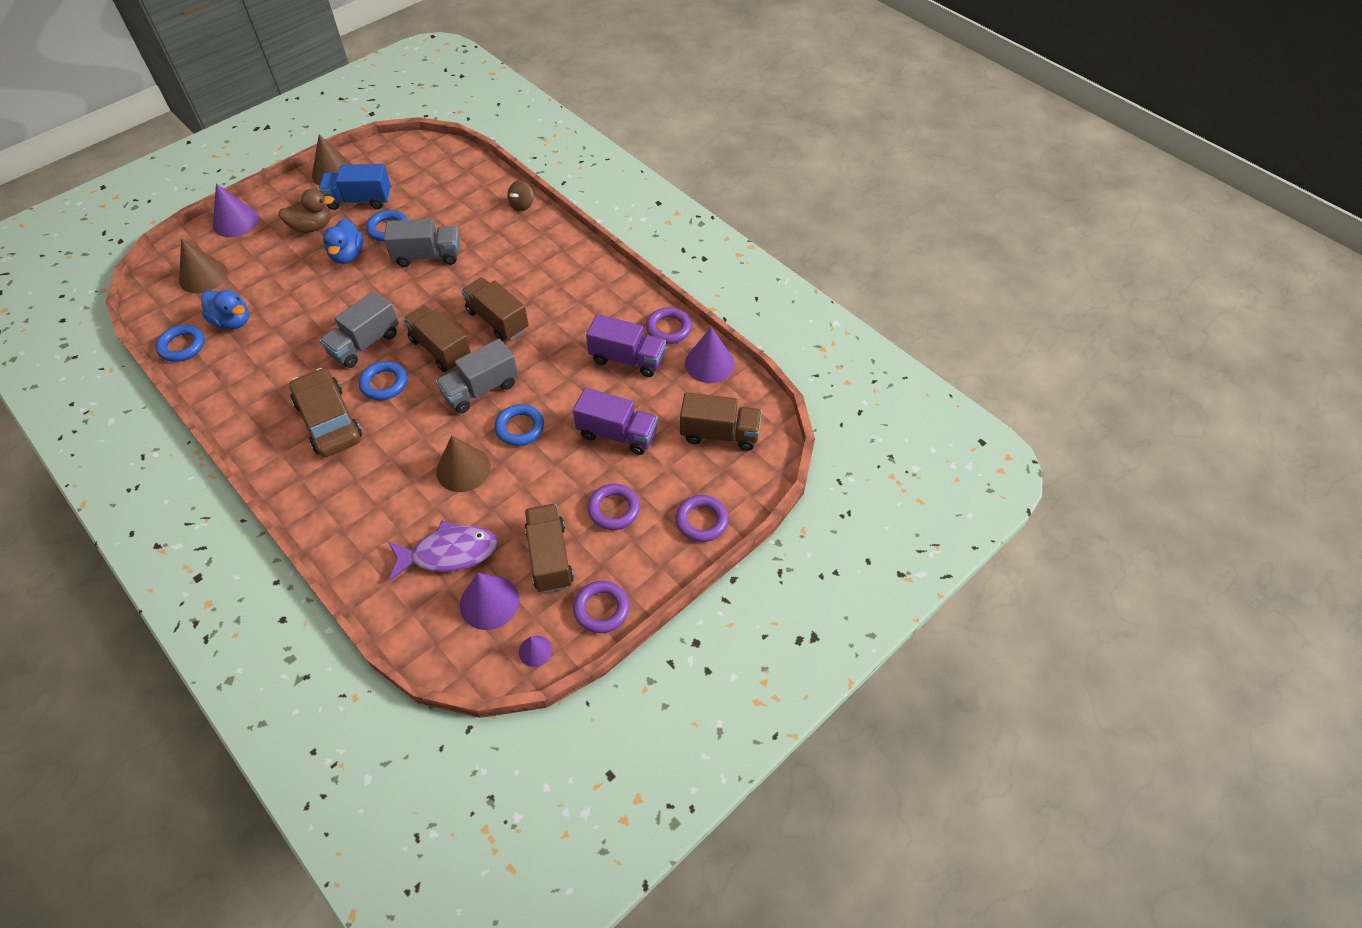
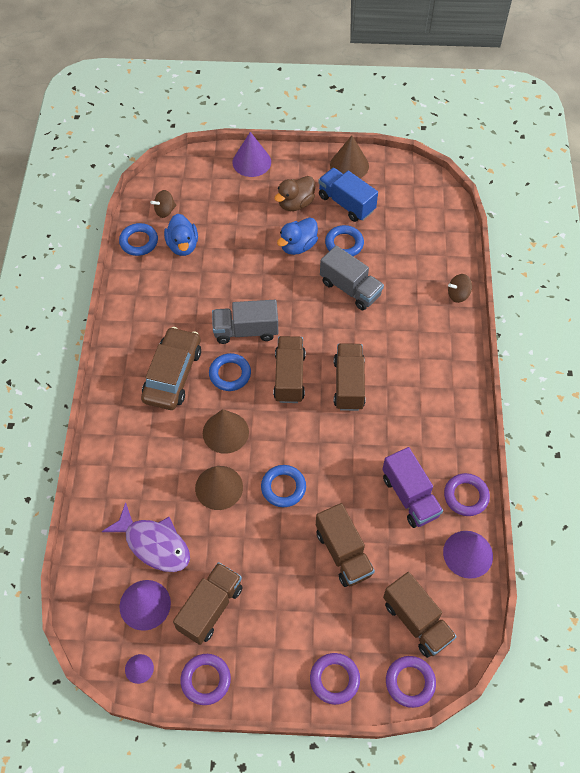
camera: 45 degrees right, 5 degrees up
brown cone [179,239,227,293] -> brown cone moved to [203,409,249,454]
brown duck [278,189,334,233] -> brown duck turned 105 degrees clockwise [274,176,315,211]
grey truck [436,338,518,414] -> none
purple truck [573,388,658,455] -> brown truck [316,503,375,587]
purple ring [587,484,640,530] -> purple ring moved to [386,656,436,708]
none -> brown spinning top [150,190,176,218]

